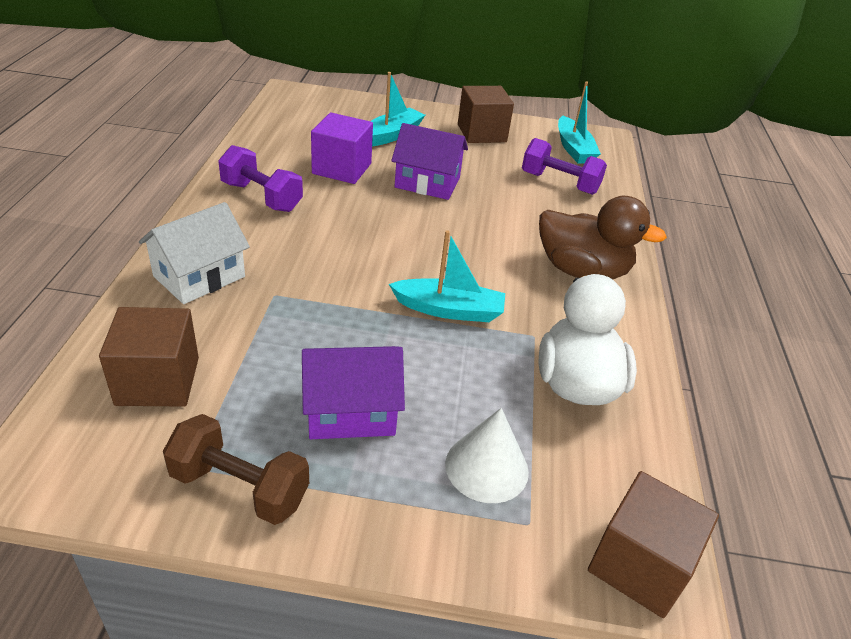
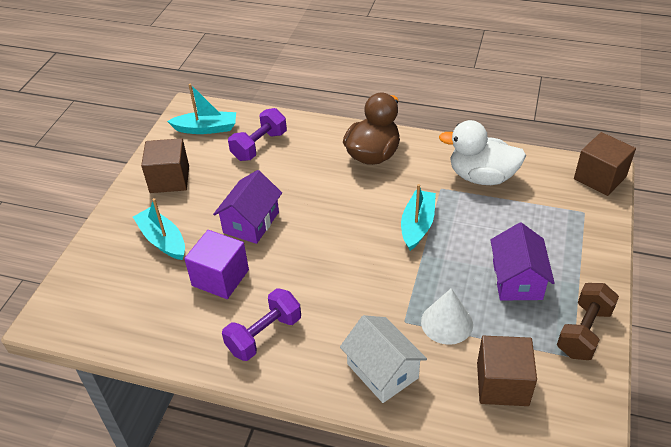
camera: 75 degrees left, 5 degrees up
white cone [445,408,529,503] -> white cone moved to [421,288,473,345]

